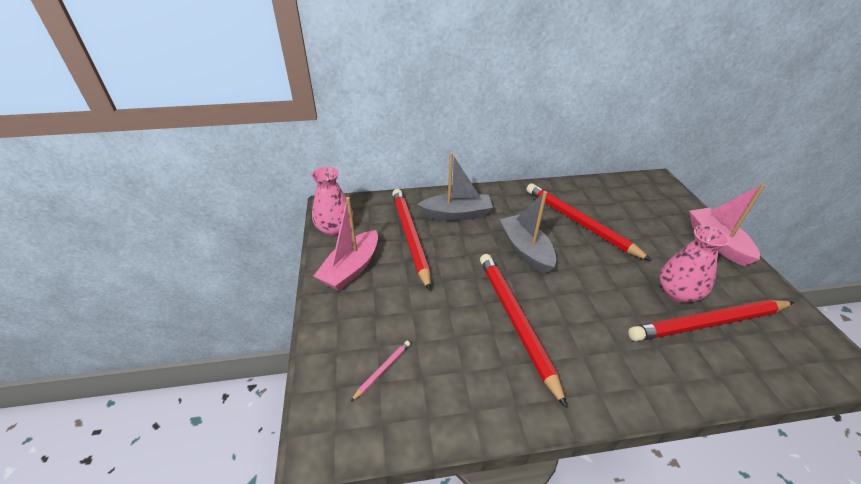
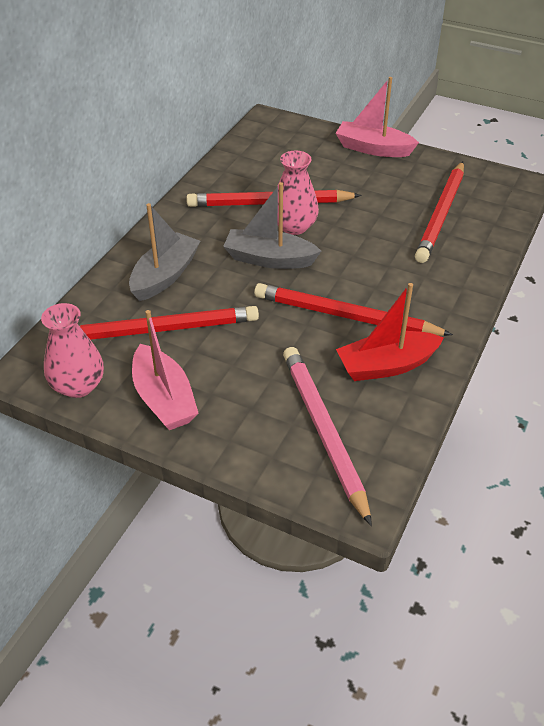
camera: 55 degrees left, 5 degrees up
pink pencil [350,341,410,402] -> pink pencil [283,347,372,526], size x2.47
red pencil [392,189,431,291] -> red pencil turned 150 degrees clockwise [80,306,259,340]
pink vase [660,225,730,303] -> pink vase moved to [277,151,319,235]
none -> red boat [336,283,444,381]

